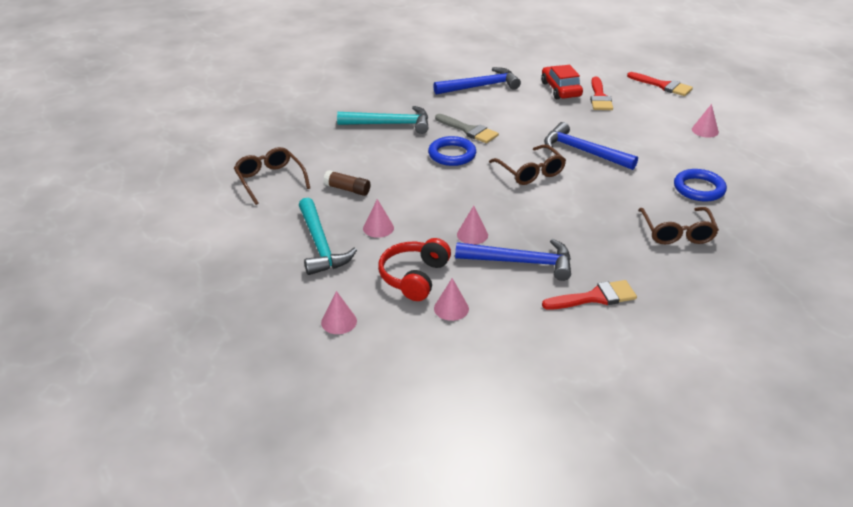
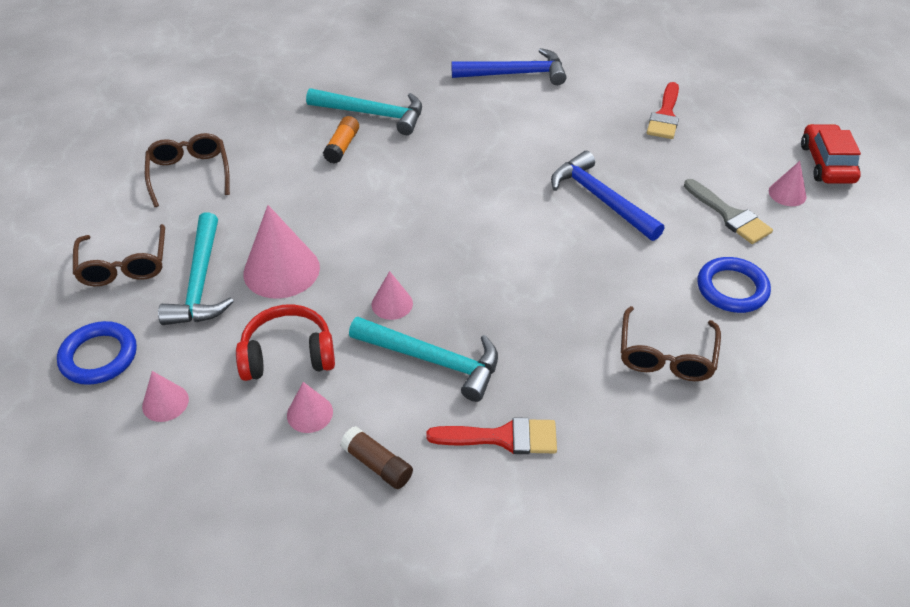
camera: 15 degrees right, 10 degrees up
brown glue stick [323,170,370,196] -> brown glue stick moved to [340,426,413,489]
pink cone [363,199,394,238] -> pink cone [243,205,320,299], size x1.90
red headphones [378,238,451,301] -> red headphones turned 45 degrees clockwise [236,304,335,381]
blue ring [428,136,476,166] -> blue ring moved to [57,321,137,385]
grey brush [435,114,499,143] -> grey brush moved to [684,179,773,244]
blue hammer [455,239,571,281] -> turquoise hammer [349,317,498,402]
brown glasses [489,144,566,185] -> brown glasses moved to [73,224,165,286]
red car [541,65,583,99] -> red car moved to [801,124,861,184]
red brush [627,72,693,96] -> none
none -> orange glue stick [323,116,359,164]

